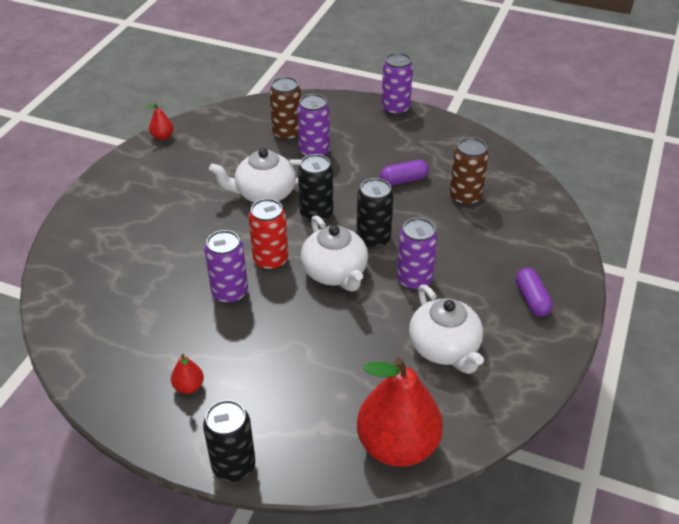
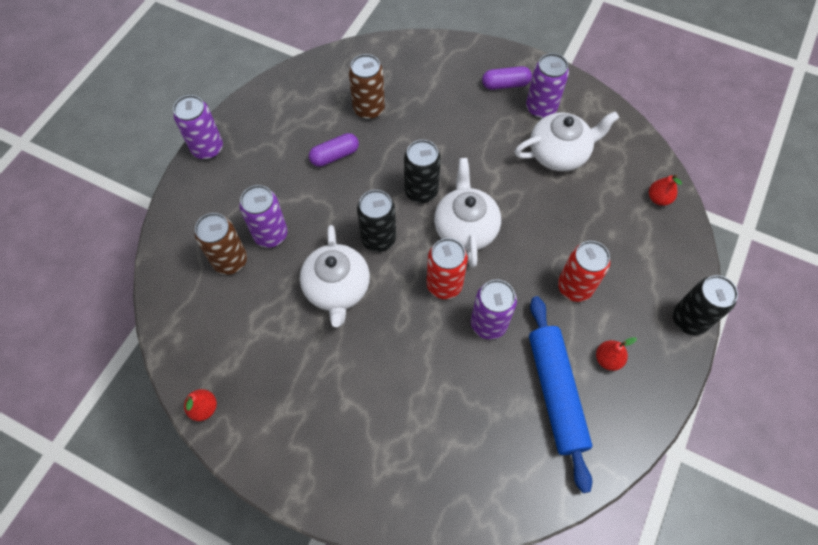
camera: 85 degrees left, 20 degrees up
white teapot [301,215,368,292] -> white teapot turned 75 degrees counterclockwise [434,158,501,268]
red pear [357,357,443,467] -> red pear [649,175,682,206], size x0.41
purple capsule [380,160,429,185] -> purple capsule turned 75 degrees clockwise [309,133,359,167]
purple can [397,217,438,291] -> purple can moved to [526,53,569,119]
none -> blue rolling pin [529,296,592,493]
none -> red can [558,241,610,302]

